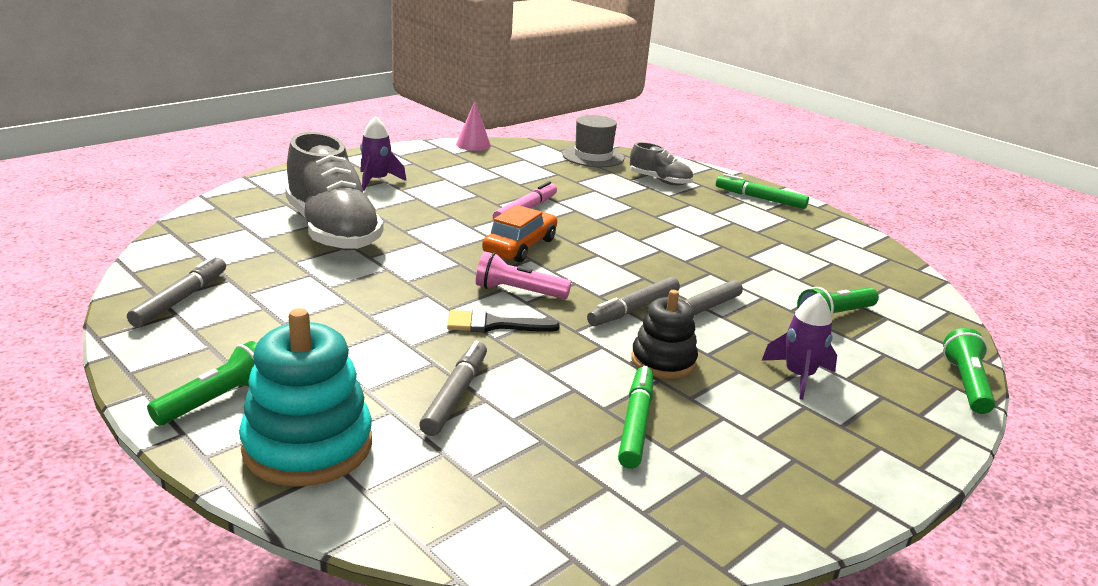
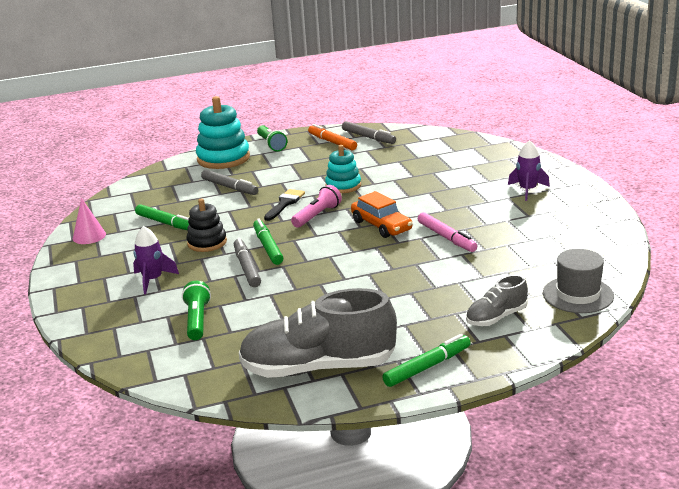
camera: 120 degrees right, 0 degrees up
grey shoe [285,132,384,250] -> grey shoe moved to [239,288,397,378]
pink cone [456,101,491,151] -> pink cone moved to [73,198,106,244]
grey marker [587,277,680,326] -> green marker [253,219,283,265]
green flashlight [943,328,995,414] -> none
none -> orange marker [308,124,357,150]
none -> turquoise stacking toy [325,145,361,193]

